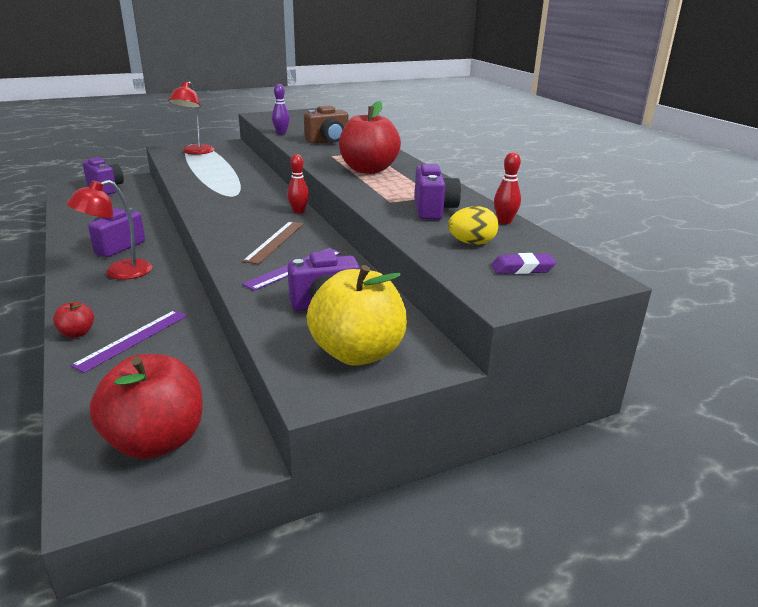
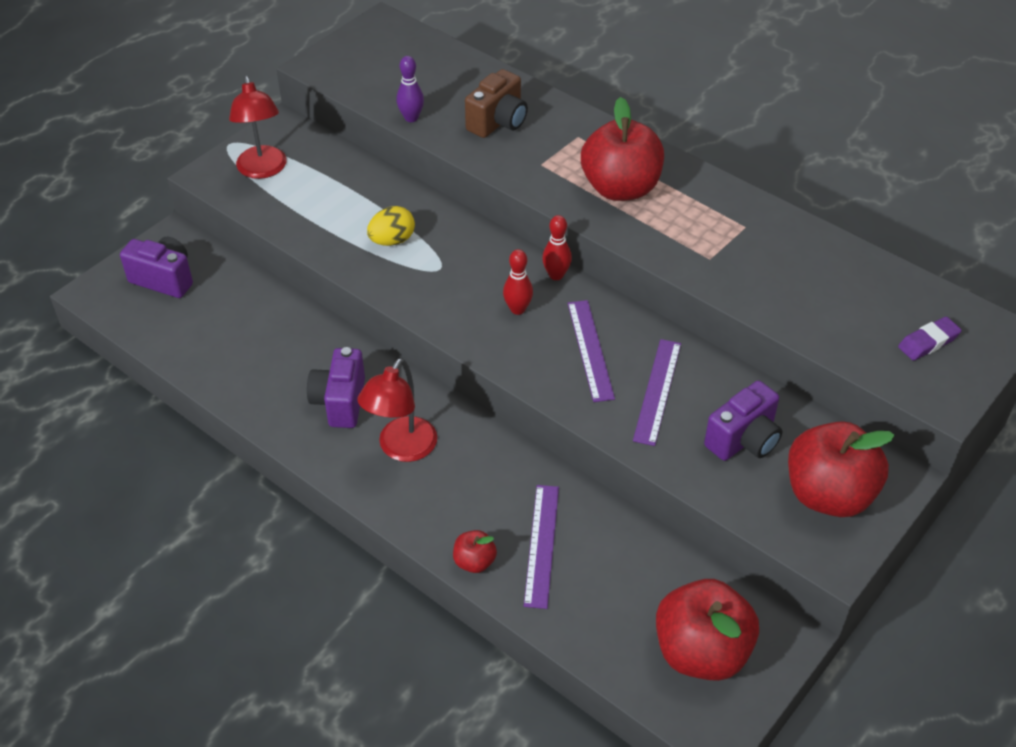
camera: 25 degrees left, 20 degrees up
brown ruler [242,221,304,264] -> purple ruler [568,300,615,402]
yellow apple [307,265,407,366] -> red apple [788,421,895,517]
purple camera [415,164,461,220] -> none
yellow egg [448,206,499,245] -> yellow egg moved to [367,206,415,246]
red bowling pin [494,152,521,224] -> red bowling pin moved to [503,249,533,315]

